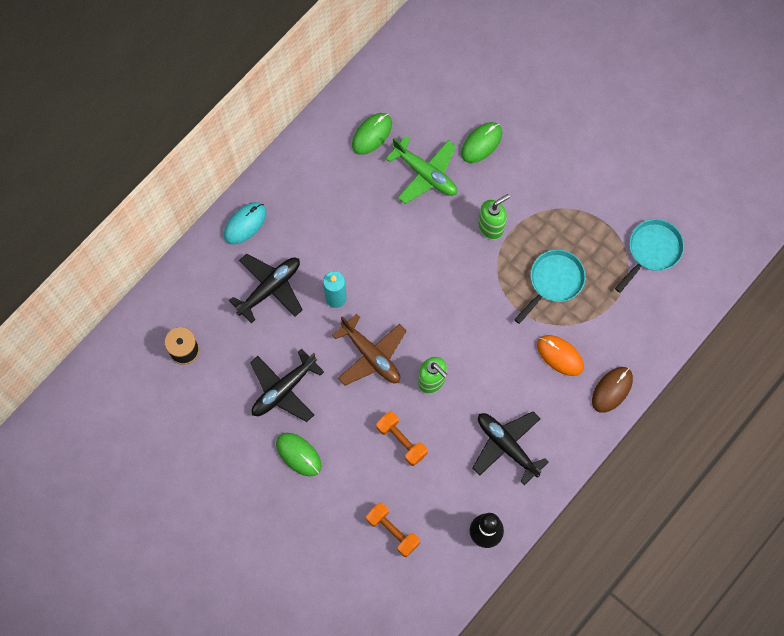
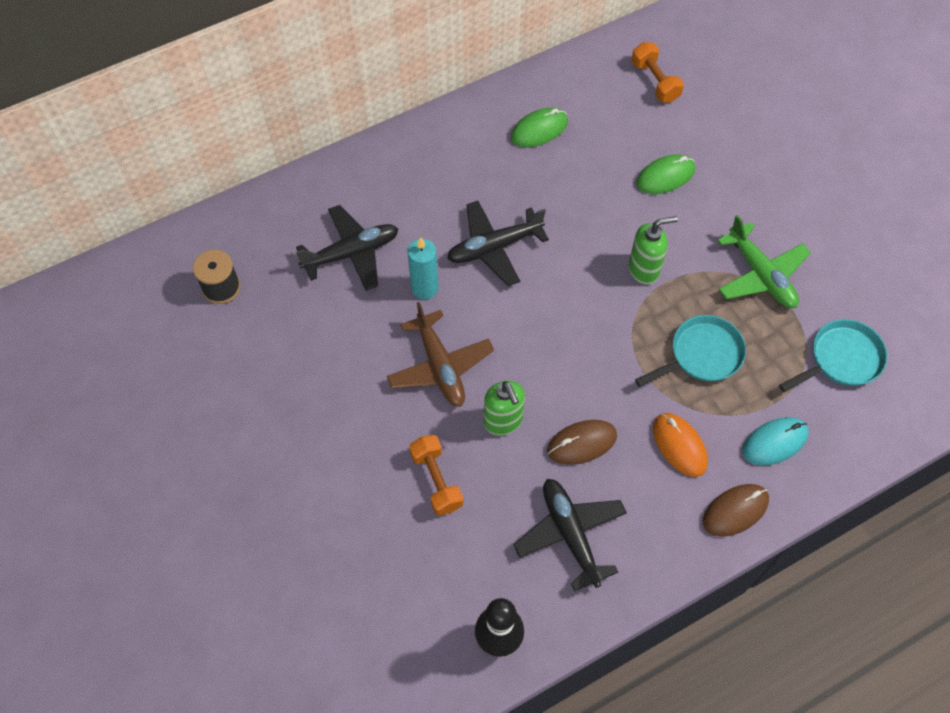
camera: 20 degrees right, 10 degrees down
turquoise mouse [224,202,267,244] -> turquoise mouse moved to [742,417,809,465]
black plane [250,348,324,422] -> black plane moved to [447,201,549,286]
green mouse [276,433,322,477] -> none
orange dumbbell [366,502,420,557] -> orange dumbbell moved to [631,42,684,103]
green plane [386,136,457,204] -> green plane moved to [717,215,811,308]
none -> brown mouse [547,420,617,465]

